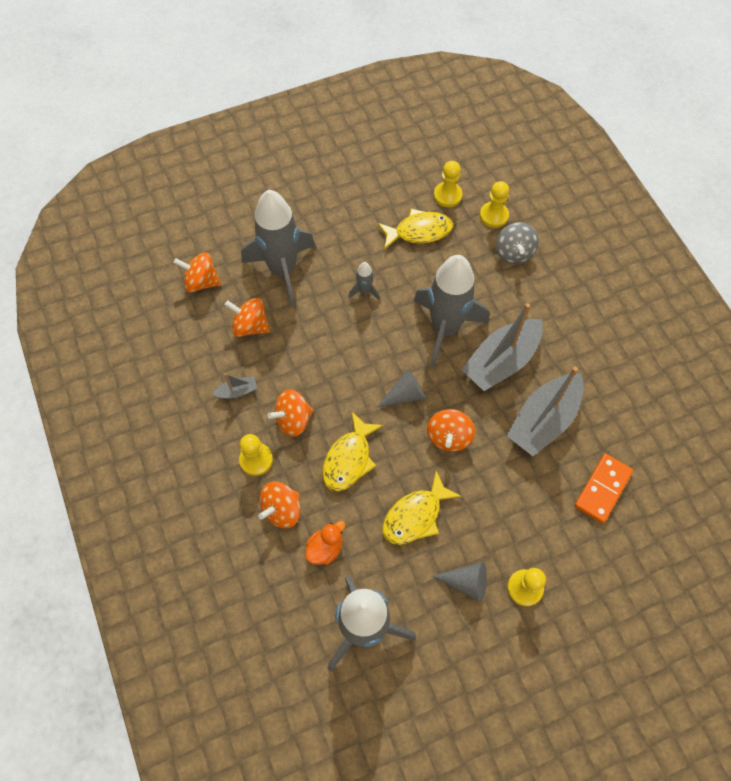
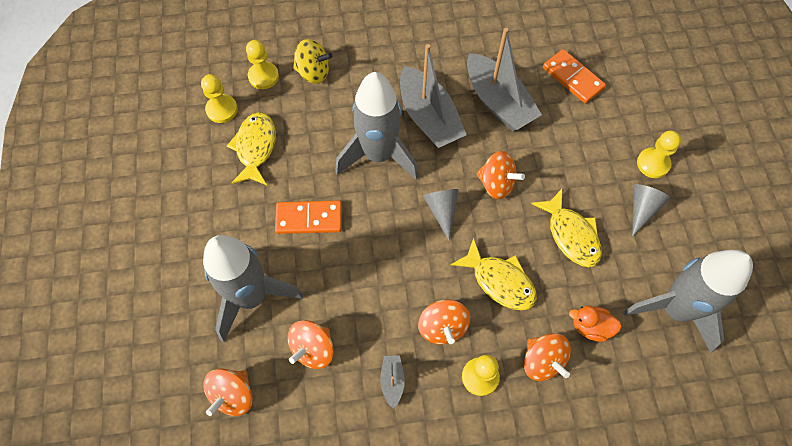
camera: 75 degrees left, 0 degrees up
orange duck [305,521,345,565] -> orange duck turned 45 degrees counterclockwise [569,306,622,342]
grey rocket [348,262,380,300] -> orange domino [275,201,342,234]
grey spinning top [496,222,539,264] -> yellow spinning top [293,39,332,84]

